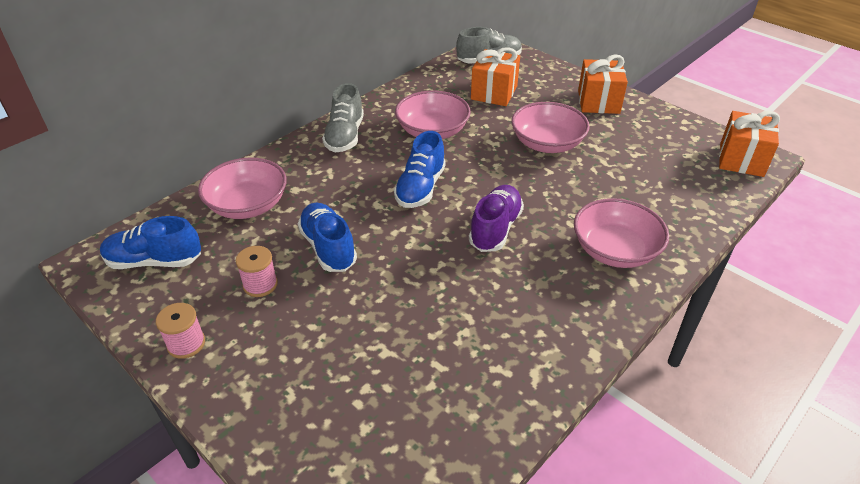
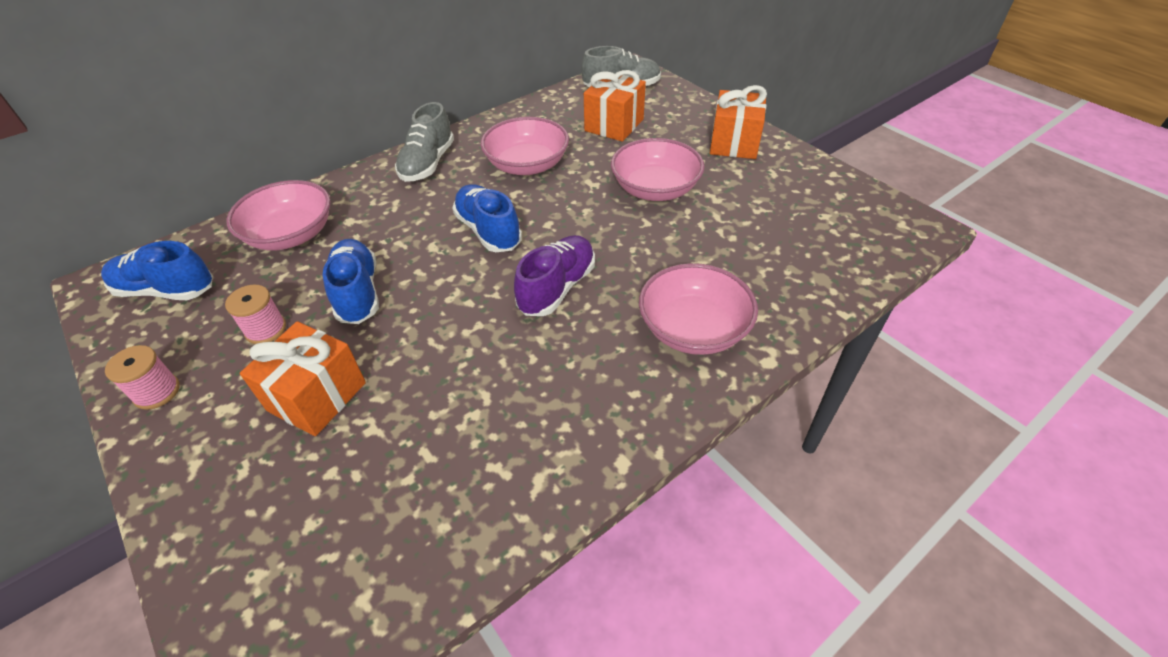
camera: 10 degrees right, 5 degrees up
blue shoe [394,131,446,208] -> blue shoe turned 120 degrees clockwise [452,184,522,252]
orange gift [719,111,780,177] -> orange gift moved to [240,321,366,436]

